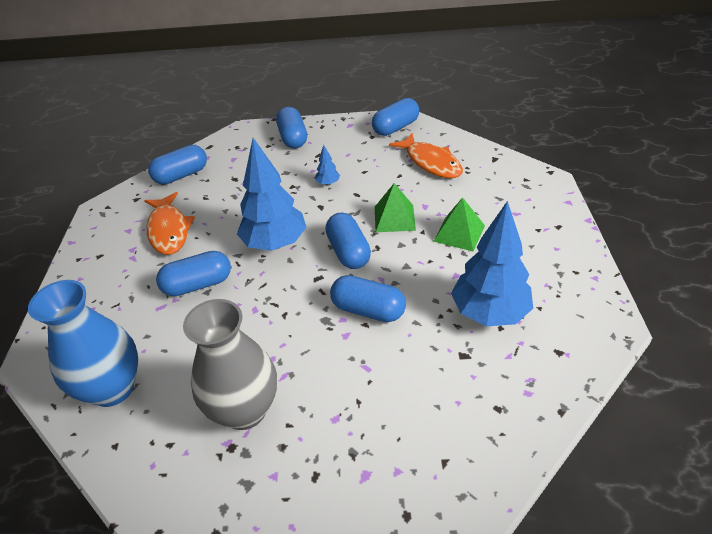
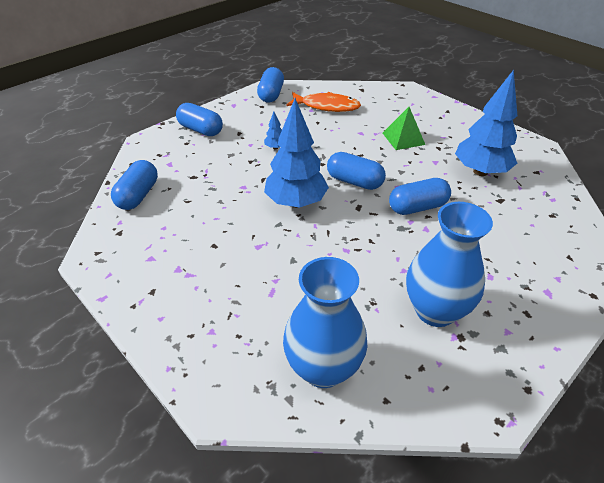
camera: 45 degrees left, 0 degrees up
orange fish [144,192,195,255] -> none
blue capsule [156,251,231,296] -> none
grey vase [183,299,277,430] -> blue vase [406,202,493,327]
green pyramid [375,183,416,232] -> none

